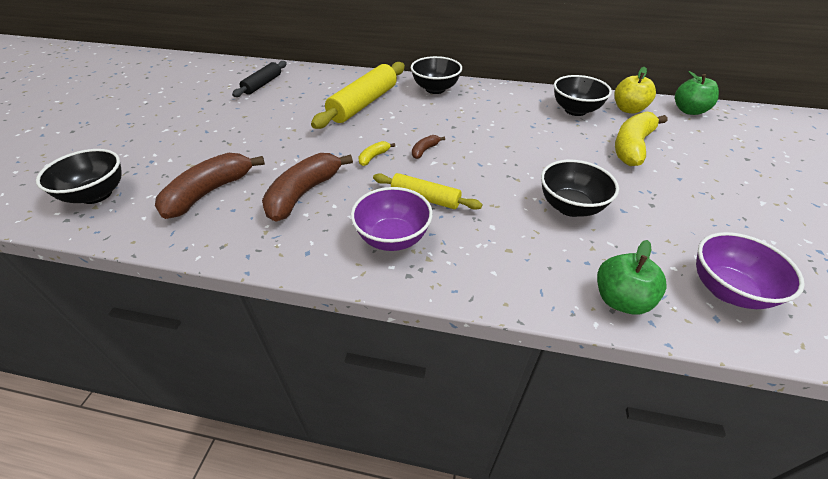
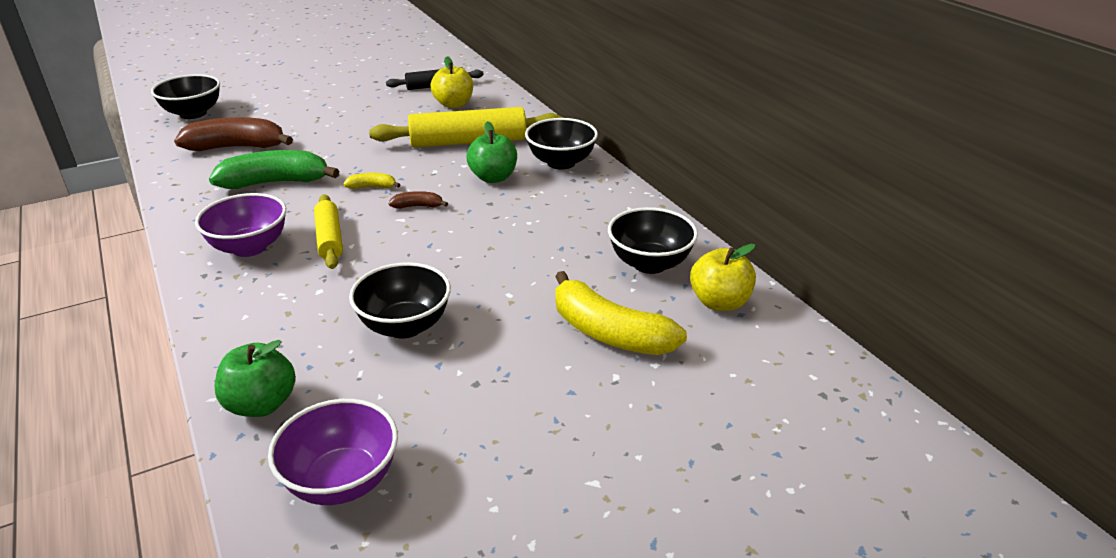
camera: 50 degrees right, 10 degrees down
brown banana [262,153,353,222] -> green banana [209,150,339,189]
yellow banana [615,112,667,166] -> yellow banana turned 135 degrees counterclockwise [555,271,687,355]
green apple [675,71,719,115] -> green apple moved to [467,121,517,183]
none -> yellow apple [431,56,473,108]

